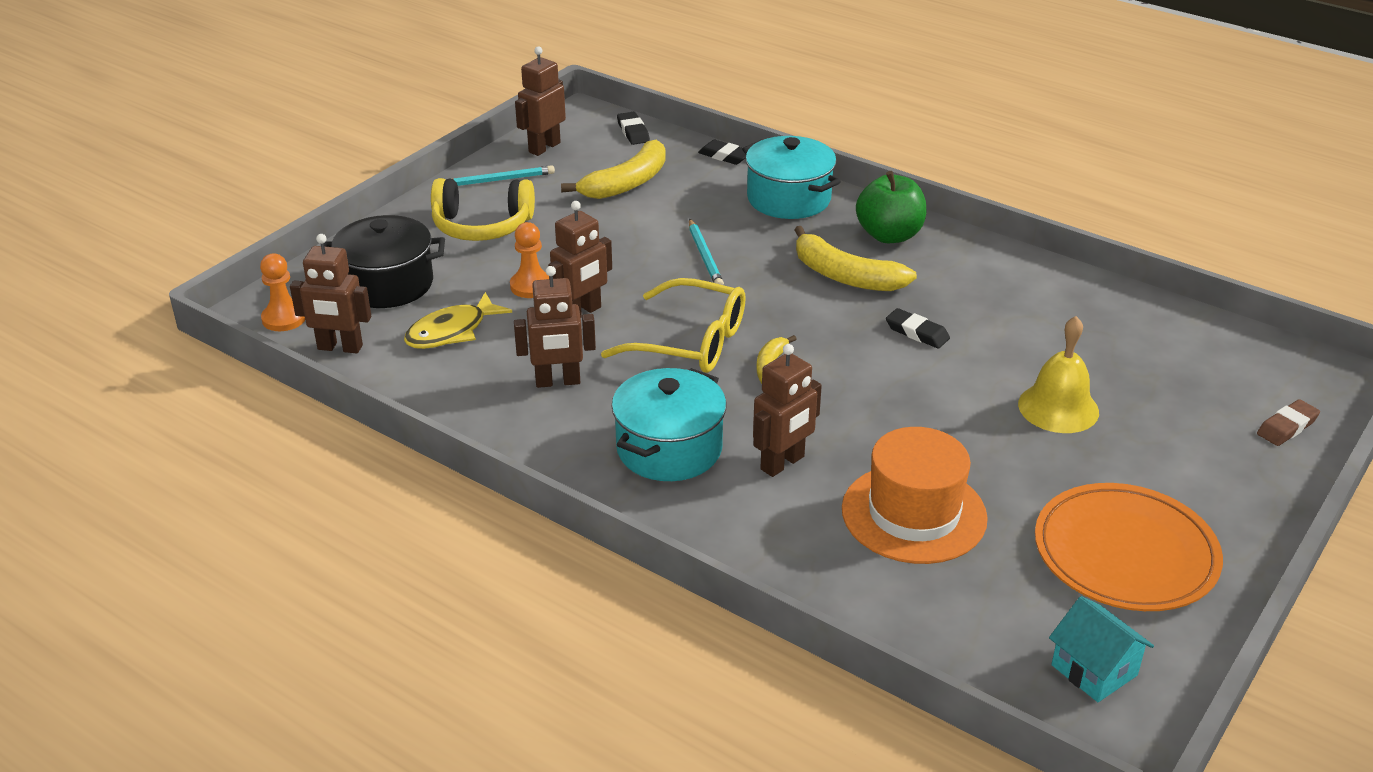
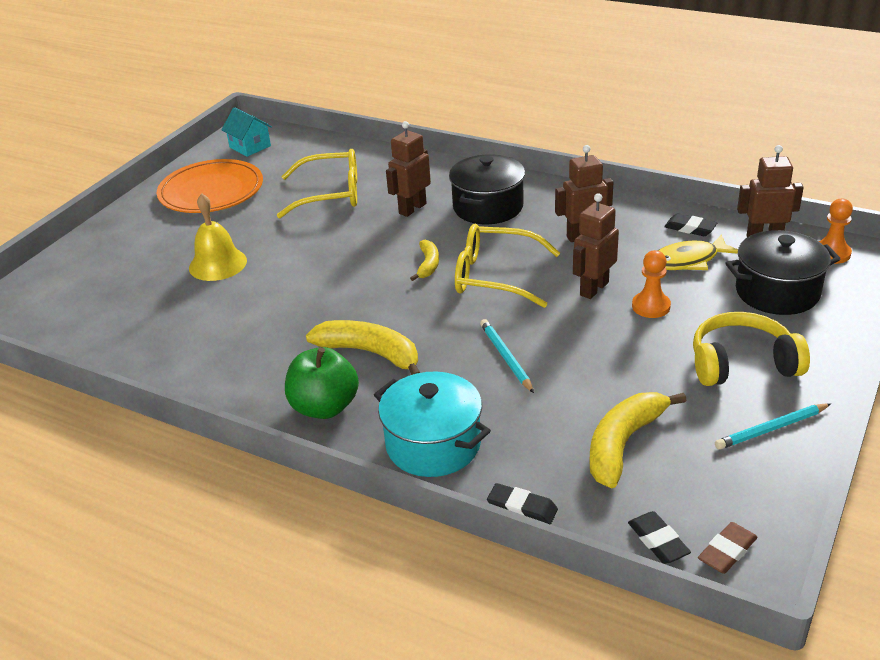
camera: 175 degrees right, 0 degrees up
yellow fish [404,292,512,349] -> yellow fish turned 150 degrees counterclockwise [657,234,738,270]
brown robot [515,46,566,156] -> none
turquoise pot [611,368,727,481] -> black pot [449,154,525,224]
orange hat [842,427,988,564] -> yellow glasses [277,149,357,218]
black eraser [886,308,950,349] -> black eraser moved to [664,214,717,236]
brown eraser [1257,399,1320,446] -> brown eraser moved to [698,522,758,574]

